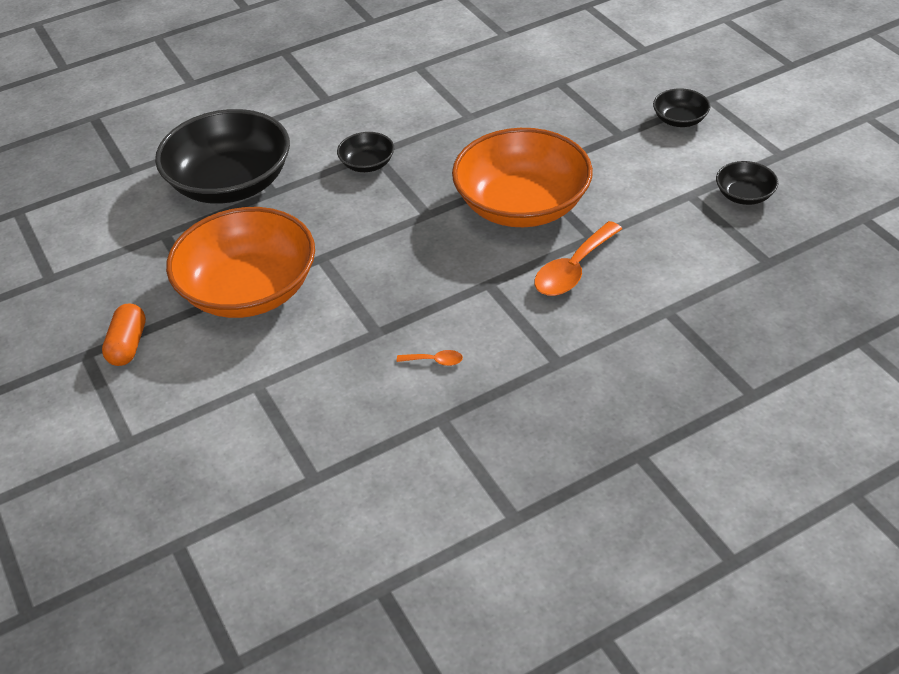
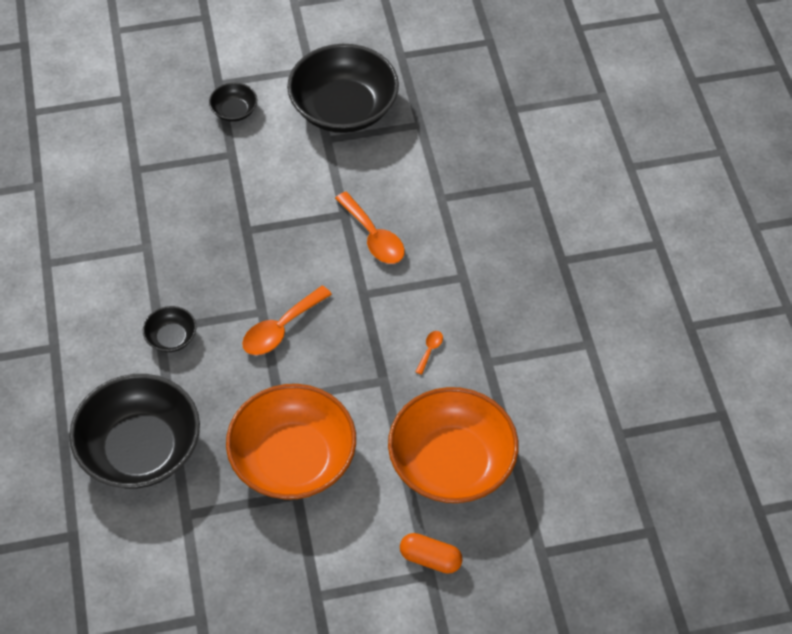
camera: 75 degrees left, 10 degrees up
orange capsule [102,304,146,366] -> orange capsule moved to [400,533,463,574]
orange bowl [452,128,593,227] -> orange bowl moved to [388,387,519,503]
black bowl [716,161,778,205] -> black bowl [287,44,399,133], size x2.28
none -> orange spoon [242,286,332,355]

